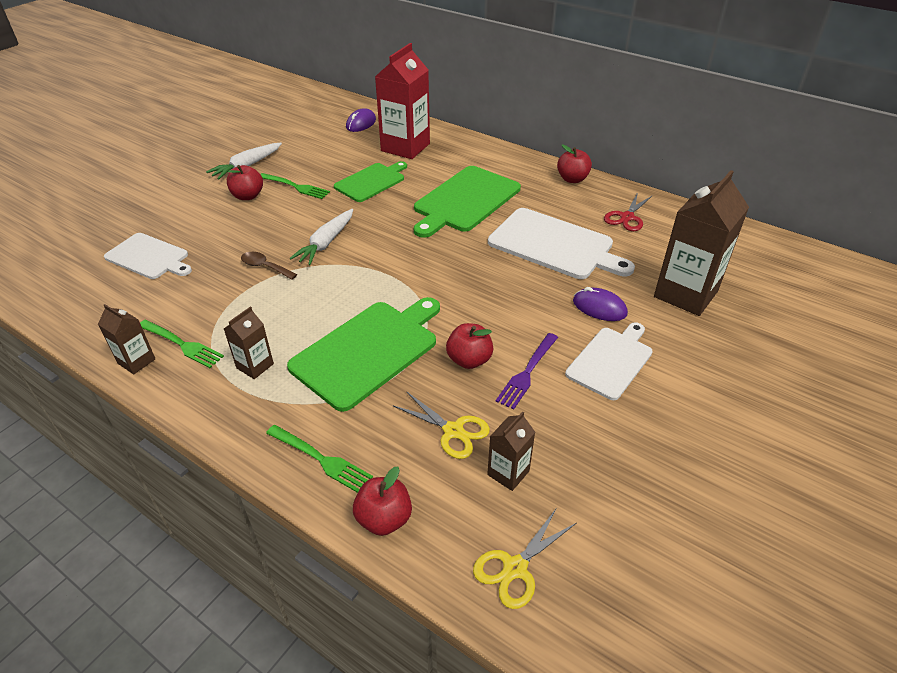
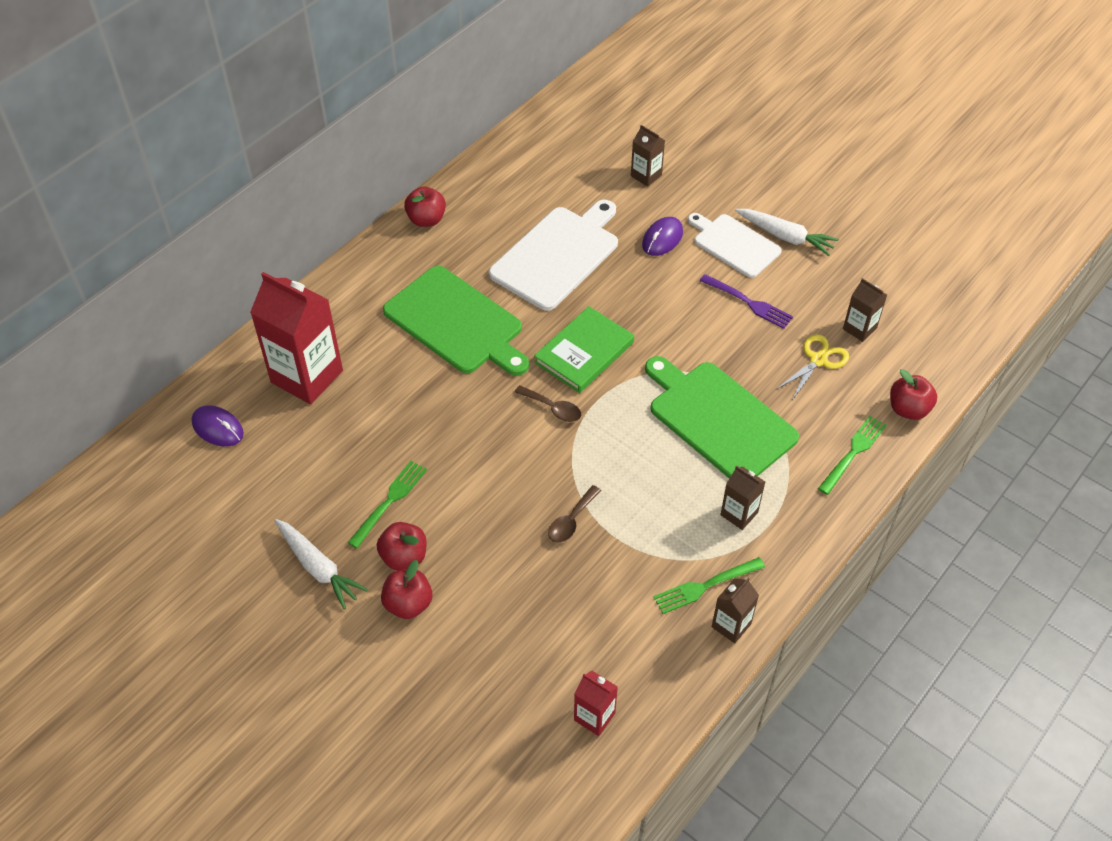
camera: 85 degrees left, 10 degrees up
white cutting board [104,233,192,279] -> none
green fork [140,320,224,368] -> green fork turned 150 degrees counterclockwise [653,557,765,614]
white carrot [290,209,353,265] -> white carrot moved to [735,209,839,256]
green cutting board [334,161,407,202] -> none
red apple [446,323,493,369] -> red apple moved to [381,560,433,619]
yellow scissors [473,509,576,609] -> none
red scissors [604,192,653,231] -> none
brown carton [654,170,749,316] -> brown carton [631,125,665,187], size x0.49
none -> brown spoon [515,385,581,422]
none -> green book [534,306,634,393]
none -> red carton [574,671,618,736]

